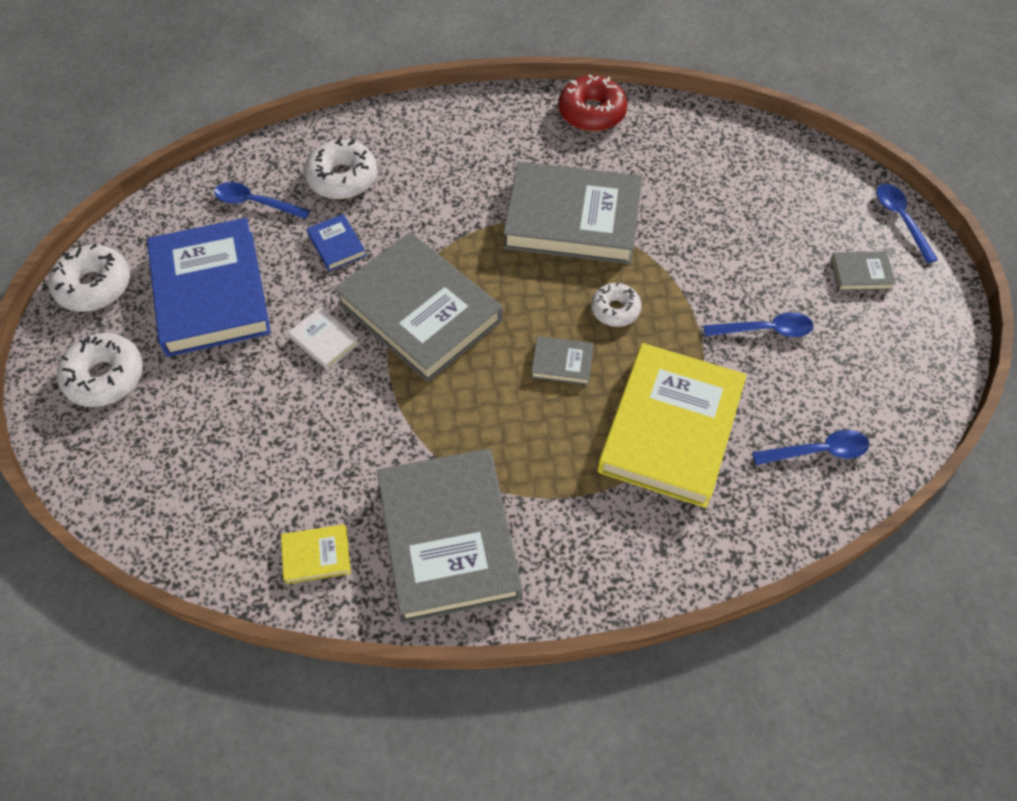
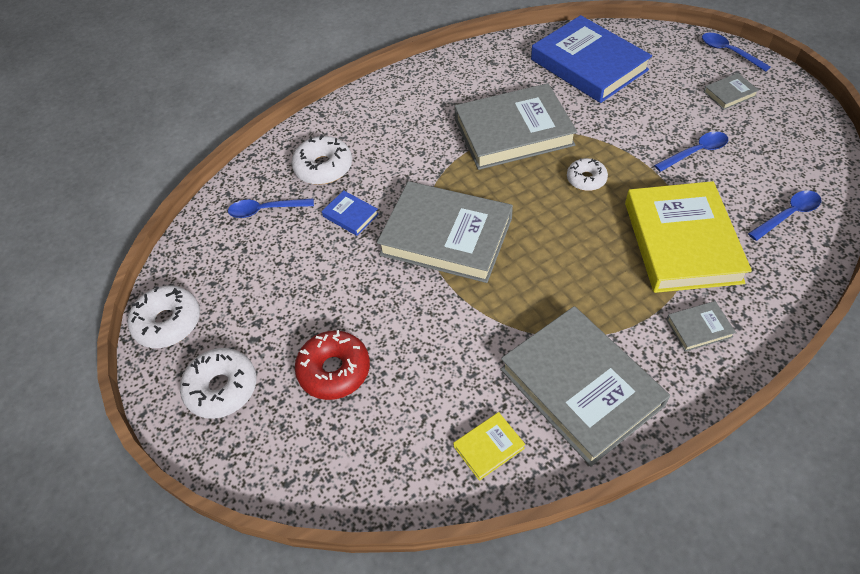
camera: 20 degrees left, 5 degrees down
blue book [147,218,271,357] -> blue book moved to [531,15,652,103]
white book [288,307,360,370] -> none
grey book [531,336,594,385] -> grey book moved to [666,301,736,352]
red donut [558,75,628,132] -> red donut moved to [295,330,370,400]

